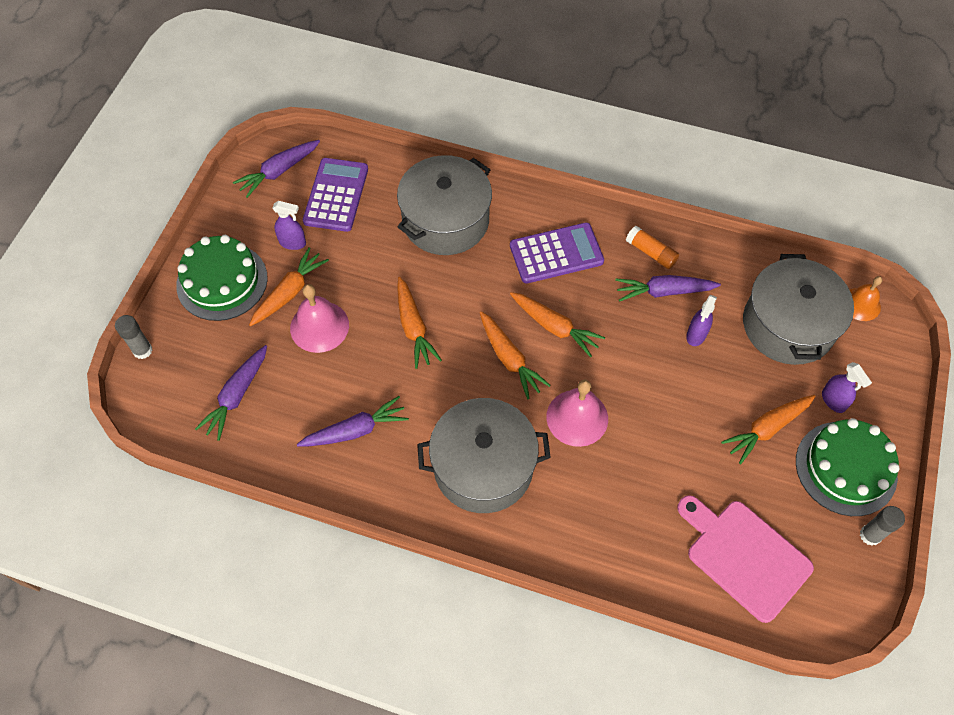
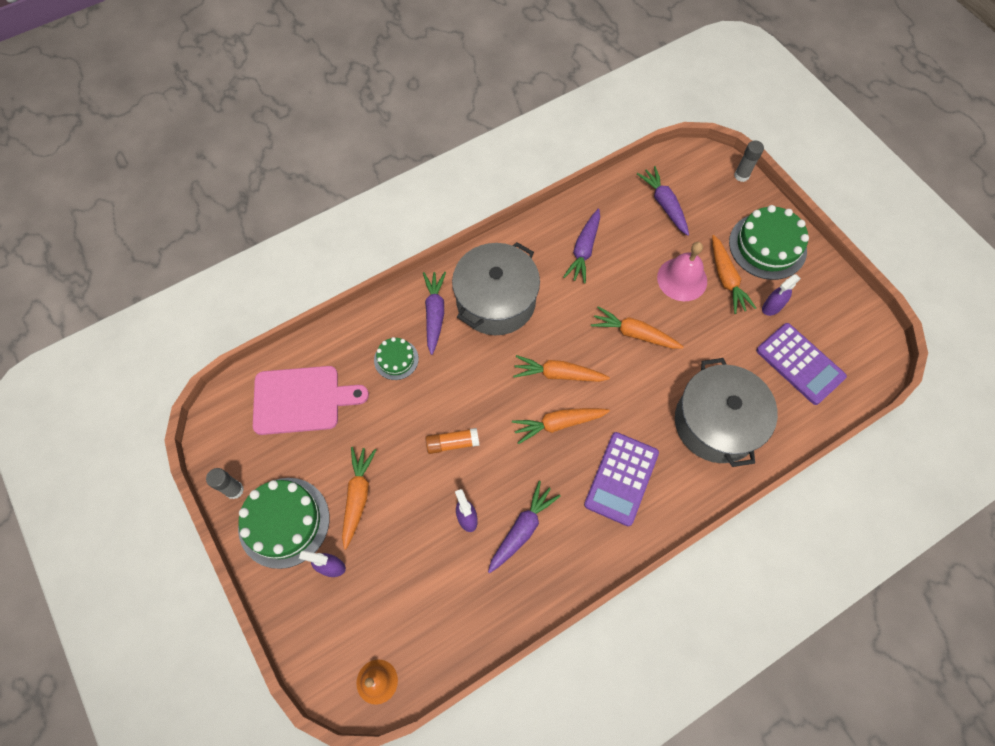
camera: 130 degrees right, 5 degrees up
purple carrot [233,140,320,198] -> purple carrot moved to [423,272,446,355]
pink bell [546,380,608,447] -> none
orange glue stick [626,226,679,269] -> orange glue stick moved to [425,428,479,454]
grey pot [743,254,854,365] -> none
none -> green cake [374,337,419,380]

